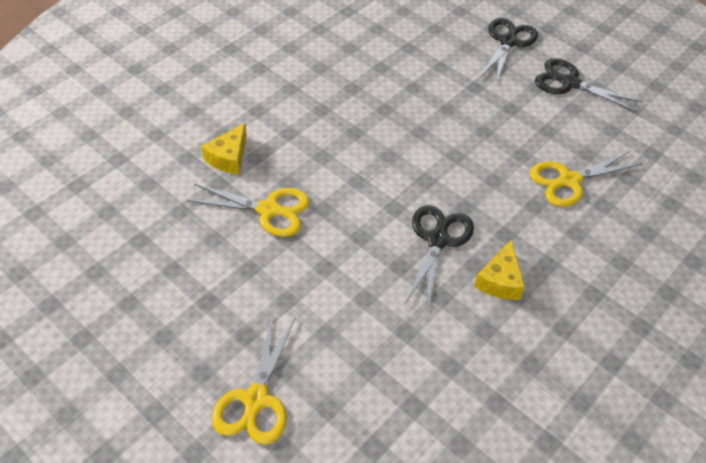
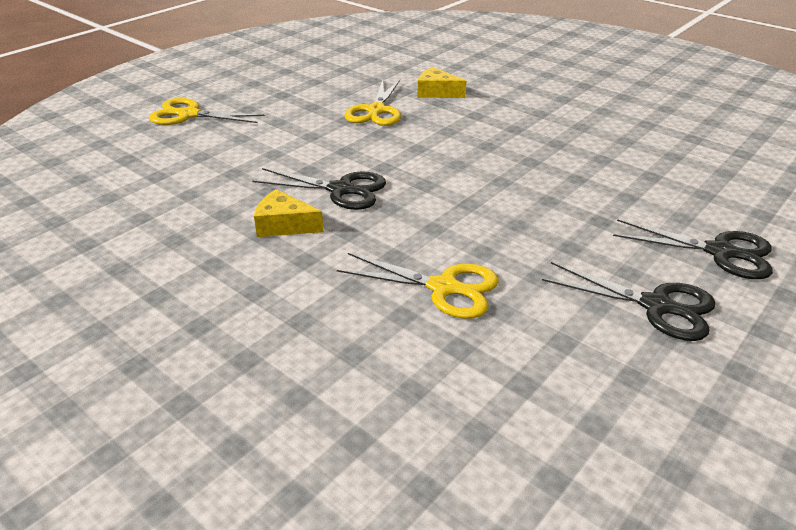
camera: 90 degrees right, 15 degrees down
yellow scissors [530,151,642,207] -> yellow scissors turned 135 degrees clockwise [337,253,499,319]
black scissors [535,58,642,112] -> black scissors turned 90 degrees clockwise [542,262,716,341]

